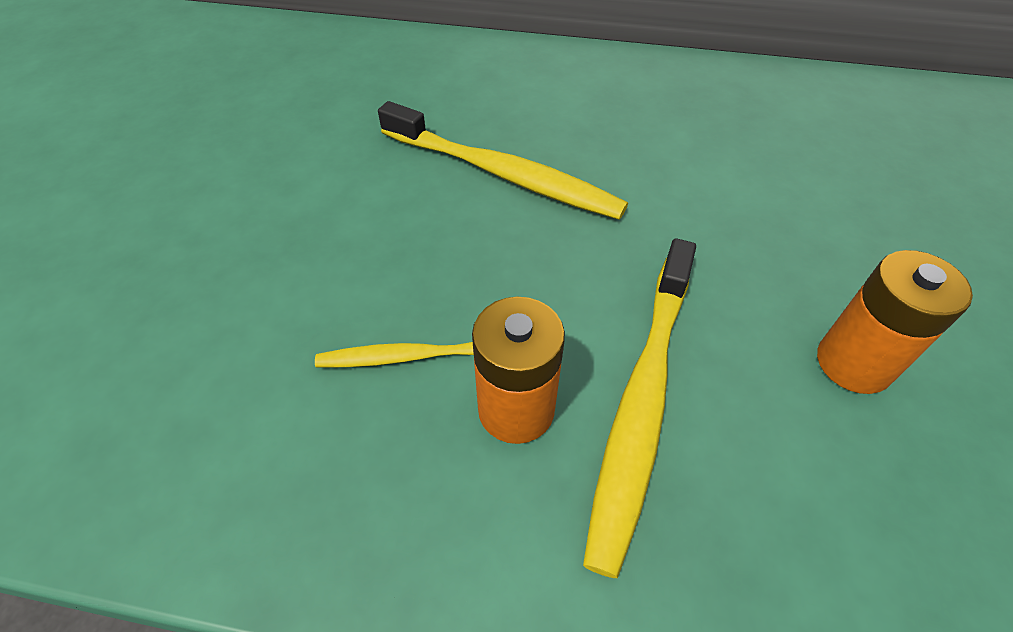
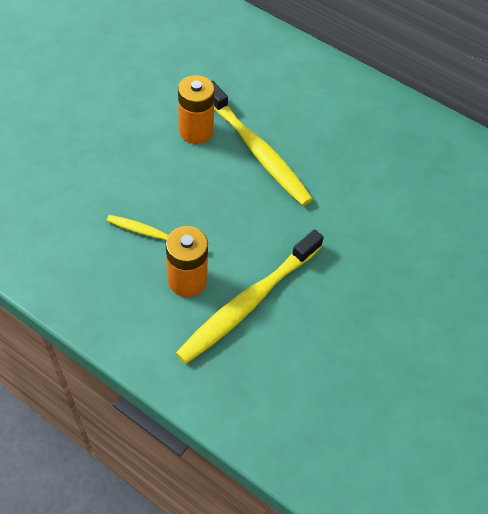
camera: 20 degrees right, 5 degrees up
orange battery [817,250,973,394] -> orange battery moved to [178,75,215,144]

